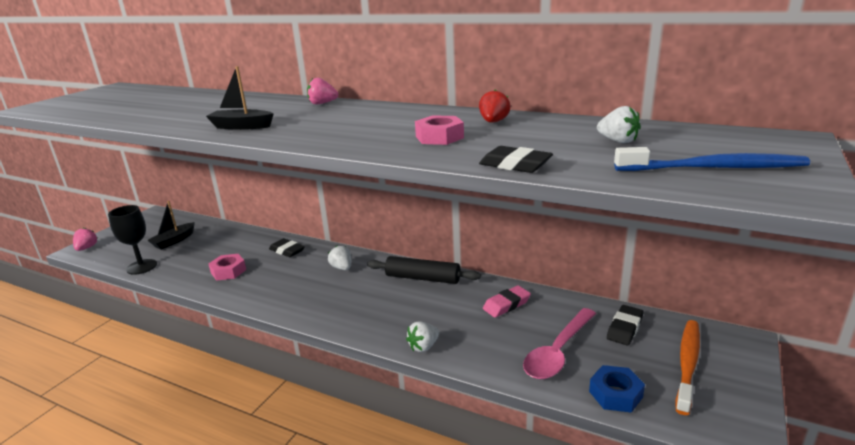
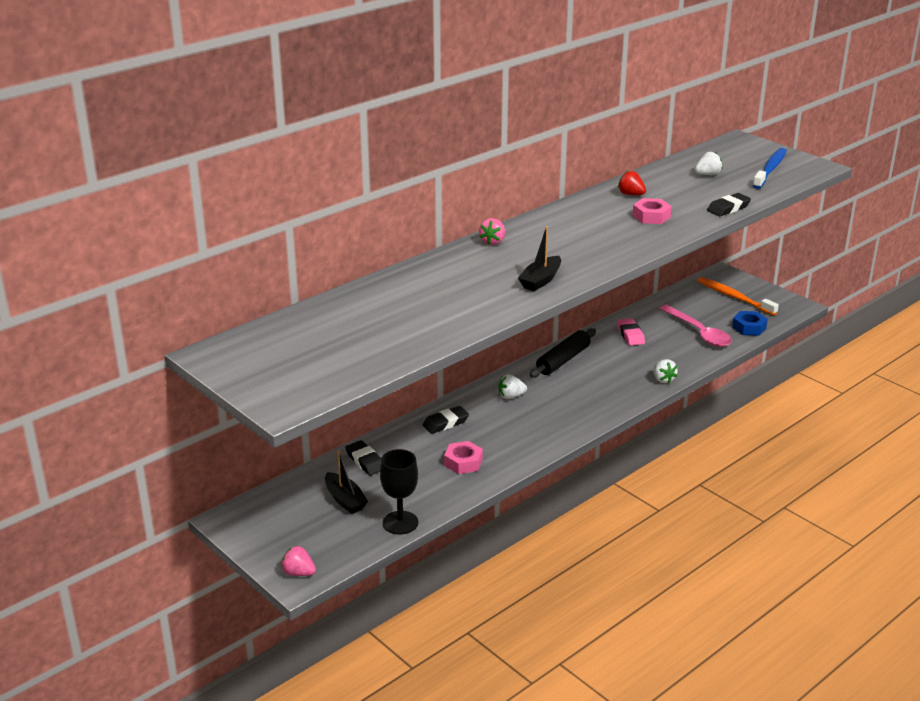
camera: 70 degrees left, 5 degrees up
black eraser [607,305,643,345] -> black eraser moved to [345,440,381,475]

